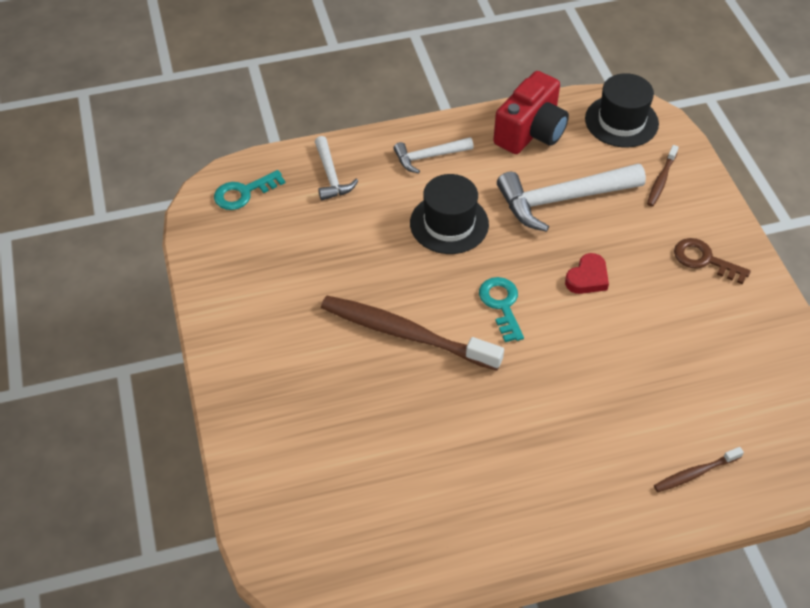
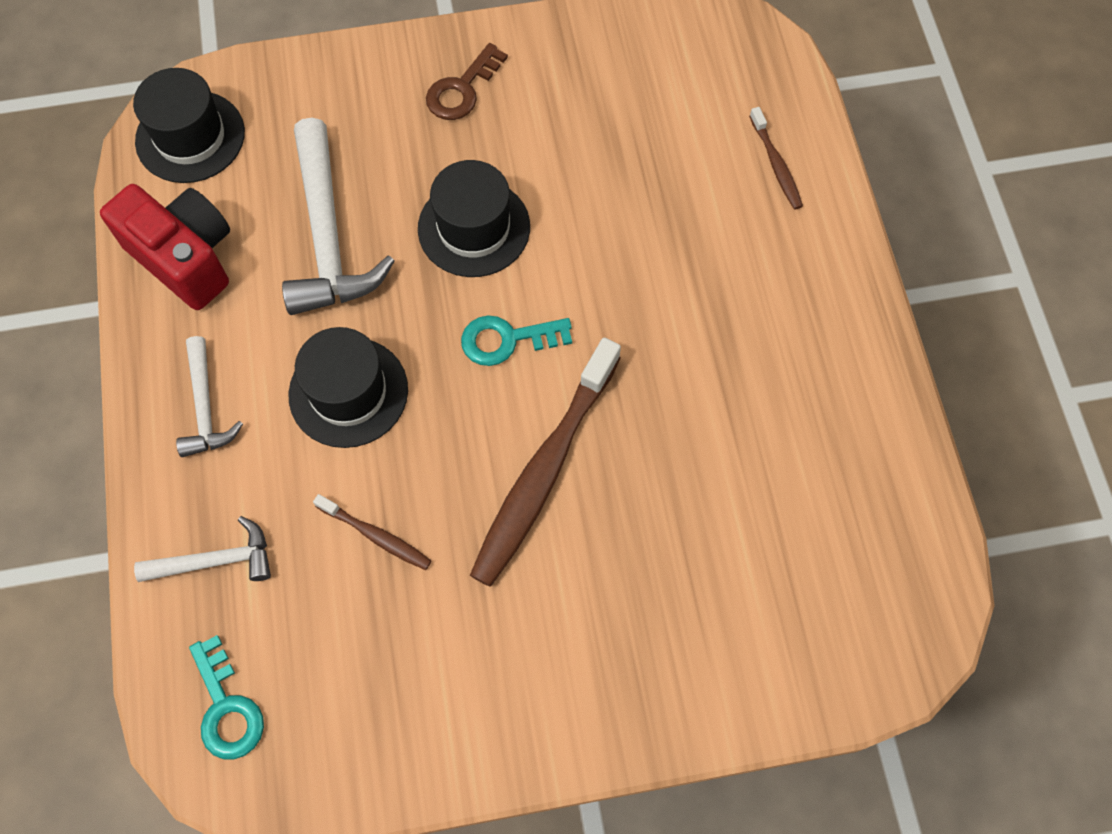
camera: 85 degrees left, 15 degrees up
red heart [565,253,609,294] -> black hat [418,160,530,277]
brown toothbrush [647,145,679,206] -> brown toothbrush moved to [313,494,432,570]

